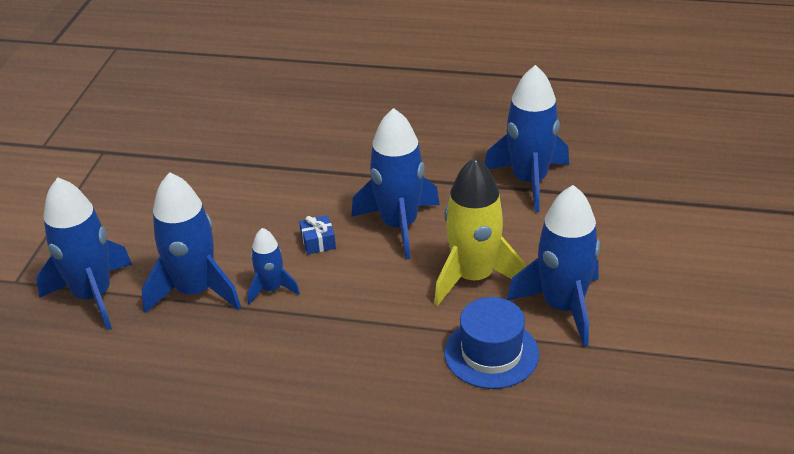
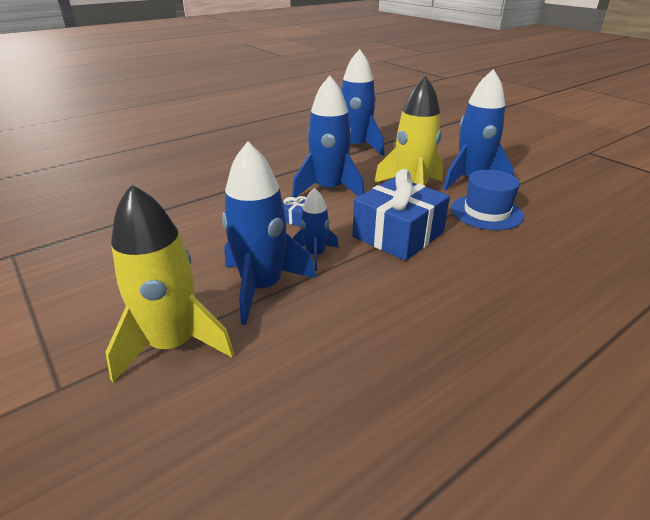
camera: 50 degrees left, 5 degrees down
blue rocket [36,177,132,330] -> yellow rocket [105,184,234,382]
none -> blue gift [352,169,450,261]

